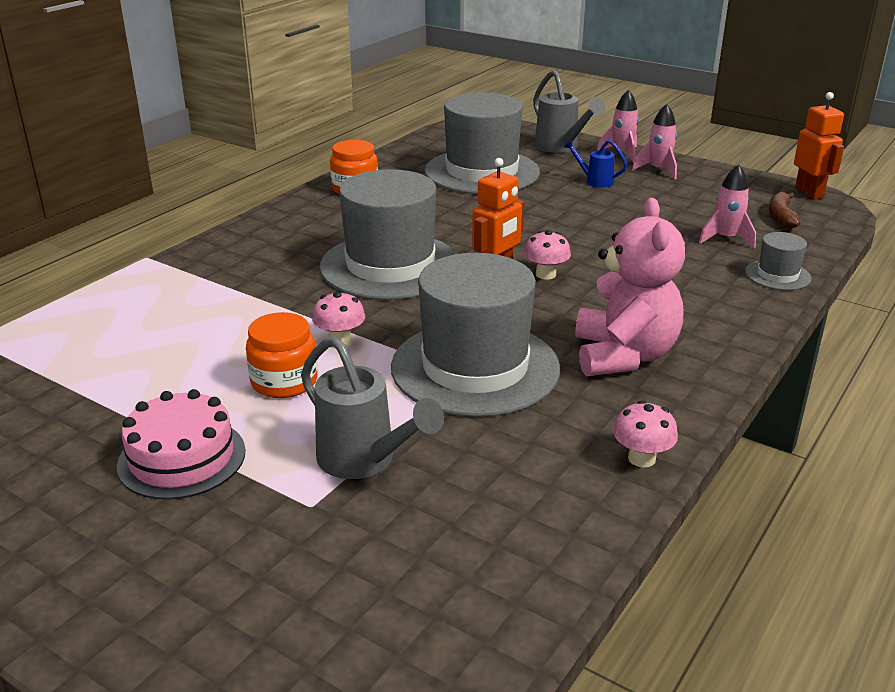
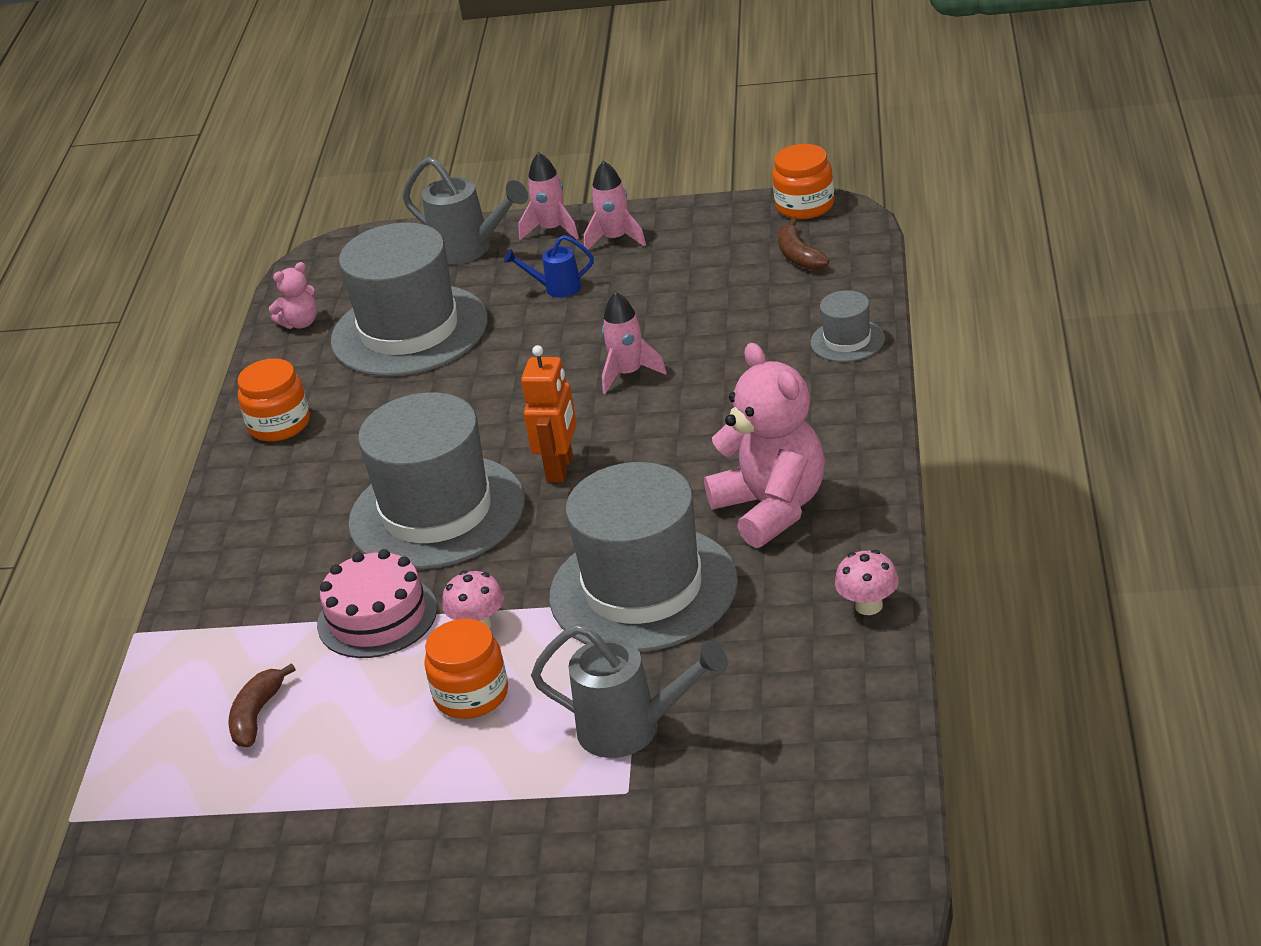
camera: 25 degrees left, 5 degrees up
pink cake [117,389,246,500] -> pink cake moved to [317,549,437,658]
pink mushroom [524,230,571,279] -> none
pink rocket [699,165,756,248] -> pink rocket moved to [602,292,667,394]
orange robot [794,92,844,199] -> orange jar [772,144,834,219]
none -> brown banana [229,663,296,747]
none -> pink teddy bear [269,262,317,329]

